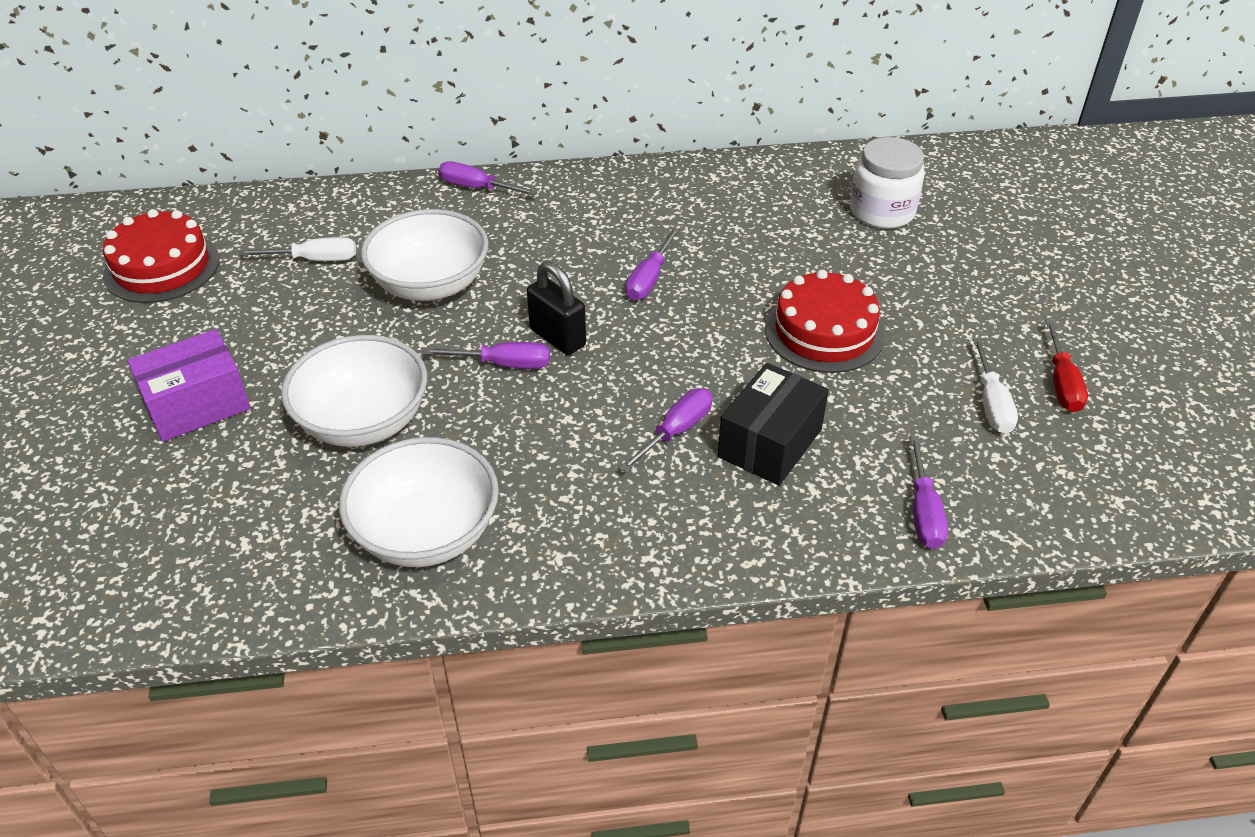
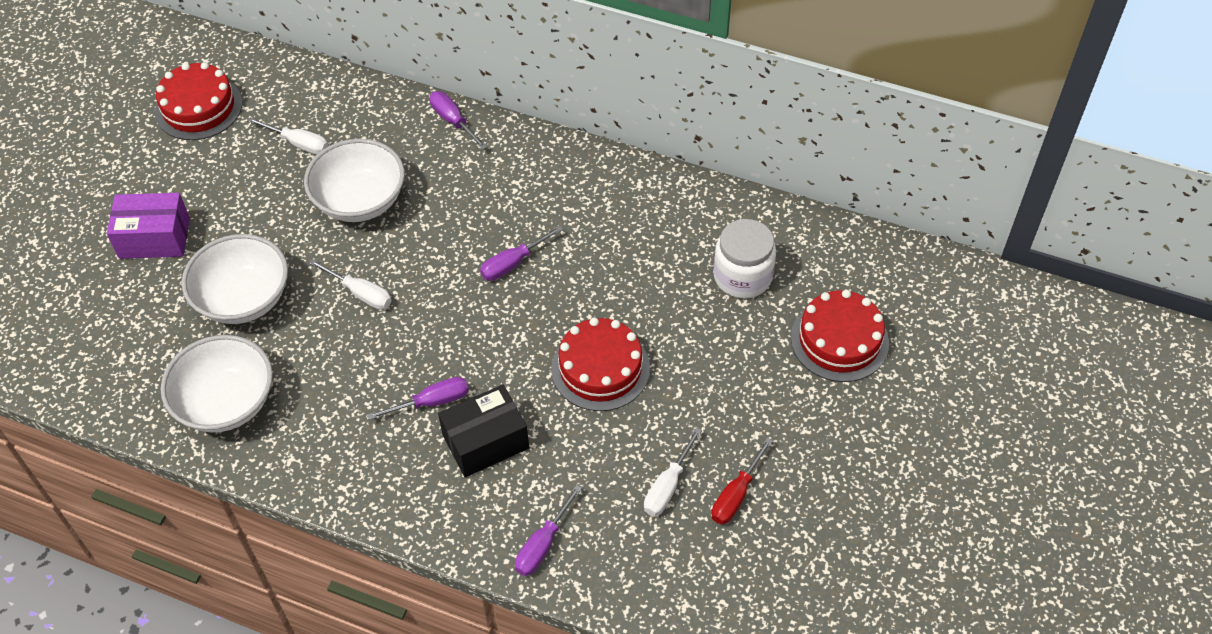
camera: 30 degrees right, 10 degrees up
purple screwdriver [423,342,550,369] -> white screwdriver [309,259,391,310]
black padlock [527,261,586,355] -> none
none -> red cake [791,290,889,382]

